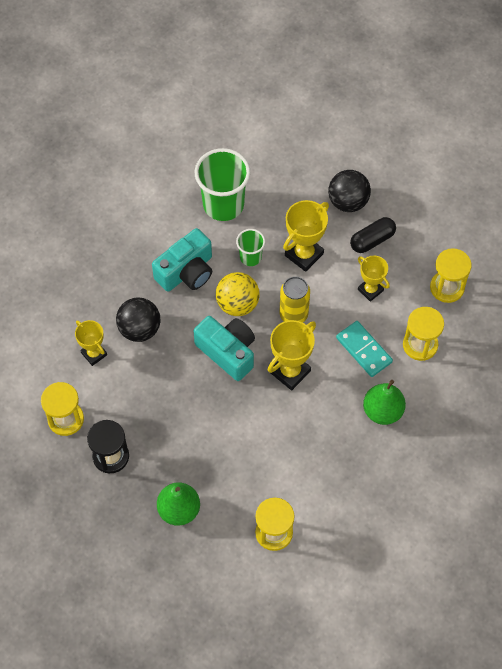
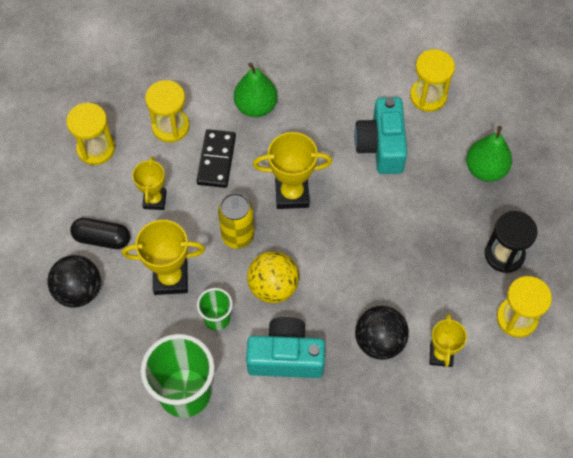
camera: 135 degrees left, 0 degrees up
turquoise camera [194,316,255,381] -> turquoise camera moved to [354,97,407,174]
turquoise domino [336,321,393,377] -> black domino [196,129,236,188]

